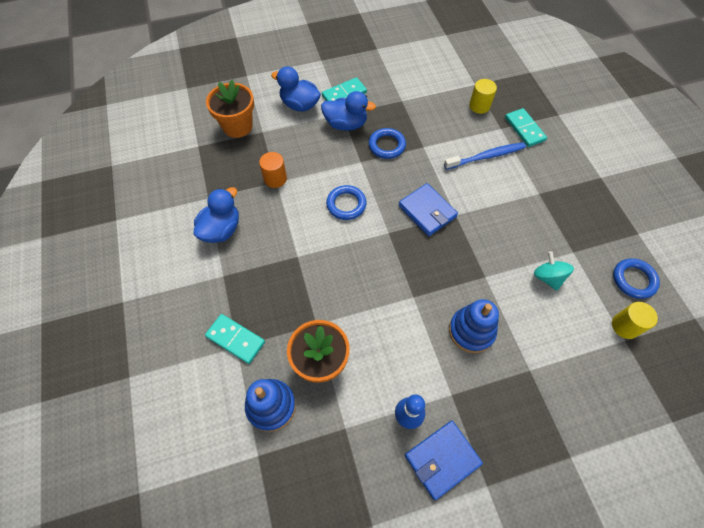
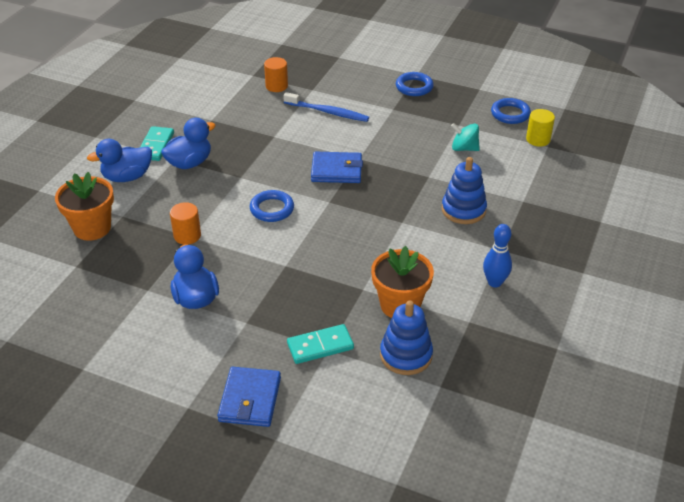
camera: 50 degrees left, 20 degrees down
blue ring [369,128,406,159] -> blue ring moved to [396,72,434,96]
blue wallet [405,421,483,500] -> blue wallet moved to [217,367,281,427]
blue toothbrush [444,142,526,170] -> blue toothbrush turned 90 degrees clockwise [283,92,369,122]
yellow cylinder [469,79,497,114] -> orange cylinder [264,57,288,92]
turquoise domino [505,108,547,147] -> none

